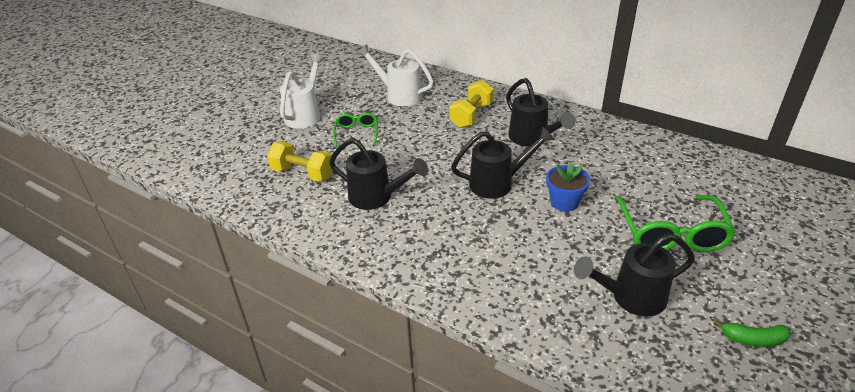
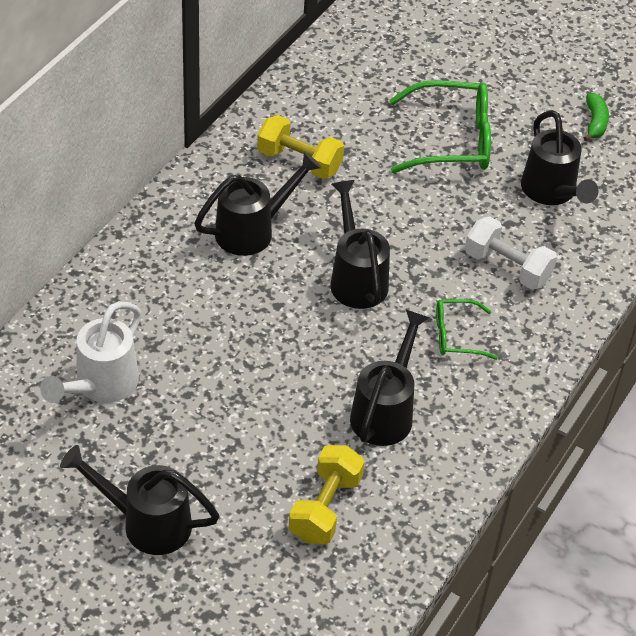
camera: 95 degrees left, 10 degrees up
white watering can [280,54,324,128] -> black watering can [60,445,219,555]
green glasses [333,113,378,147] -> green glasses moved to [436,299,498,360]
yellow dumbbell [449,80,494,128] -> yellow dumbbell moved to [257,115,344,179]
blue flower pot [546,162,590,212] -> none
none -> white dumbbell [465,216,557,290]

